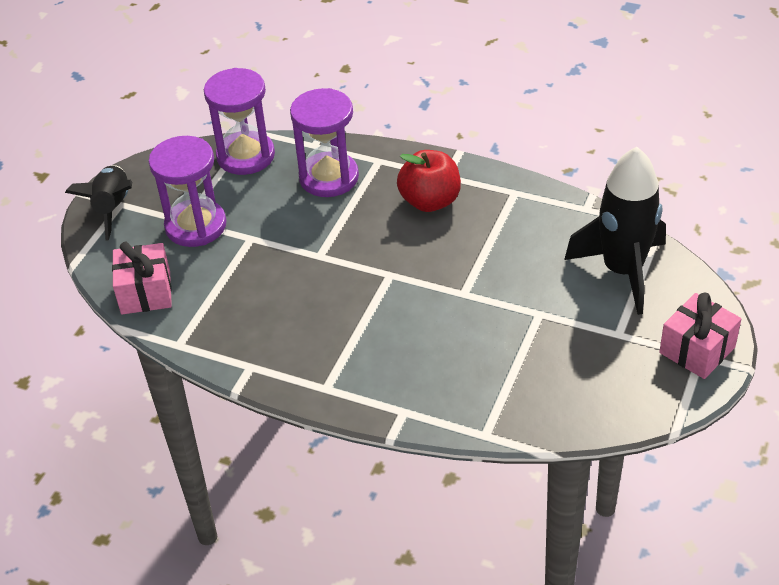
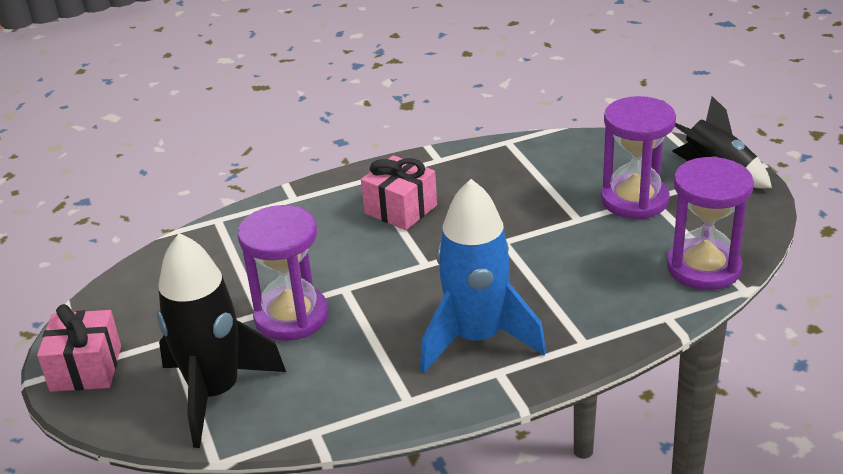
camera: 135 degrees right, 10 degrees down
pink gift [112,242,172,314] -> pink gift moved to [361,155,437,230]
purple hourglass [290,88,359,197] -> purple hourglass moved to [238,205,328,341]
red apple [397,150,461,212] -> blue rocket [420,179,546,373]

